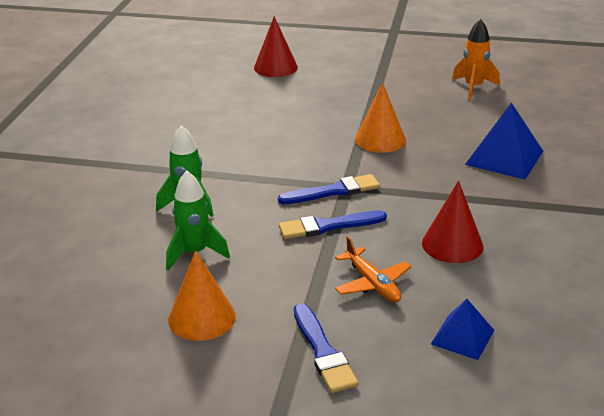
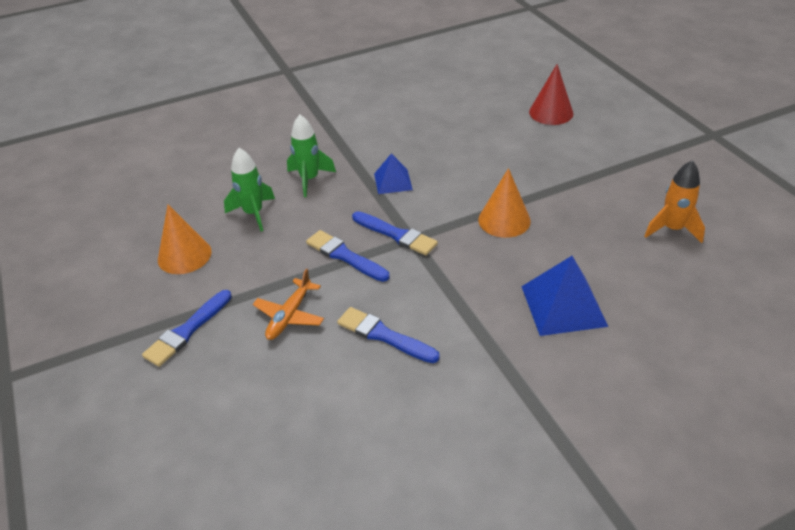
camera: 55 degrees right, 10 degrees up
red cone [422,181,483,263] -> blue brush [337,307,440,363]
blue pyramid [431,299,494,360] -> blue pyramid moved to [374,153,413,194]

